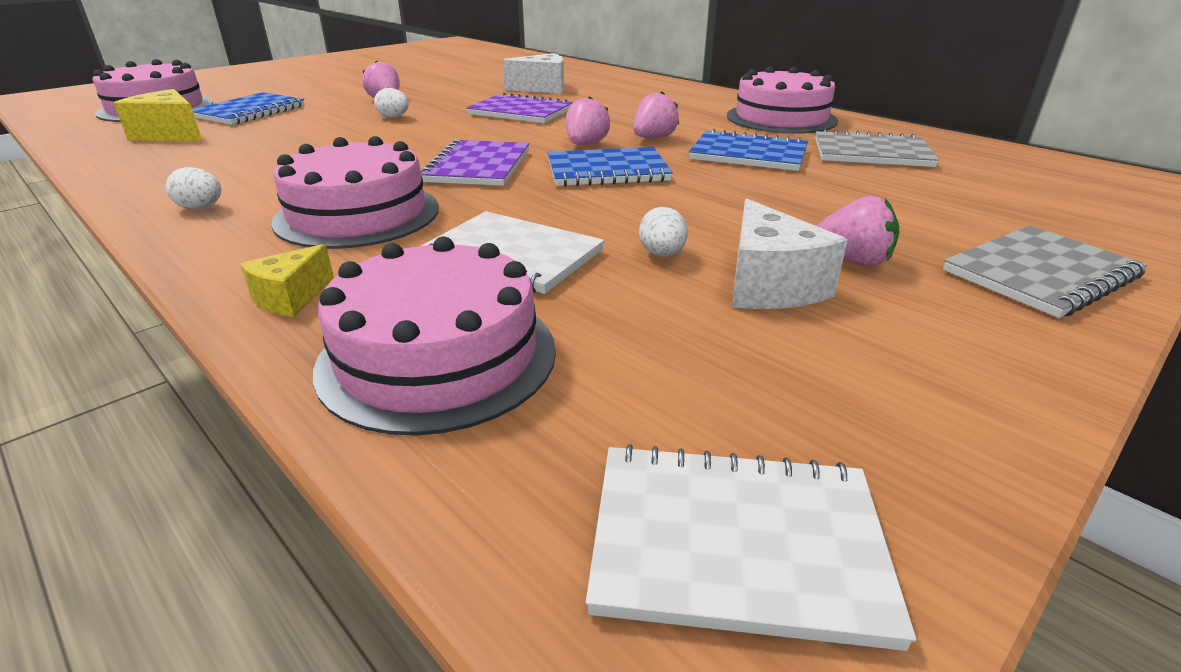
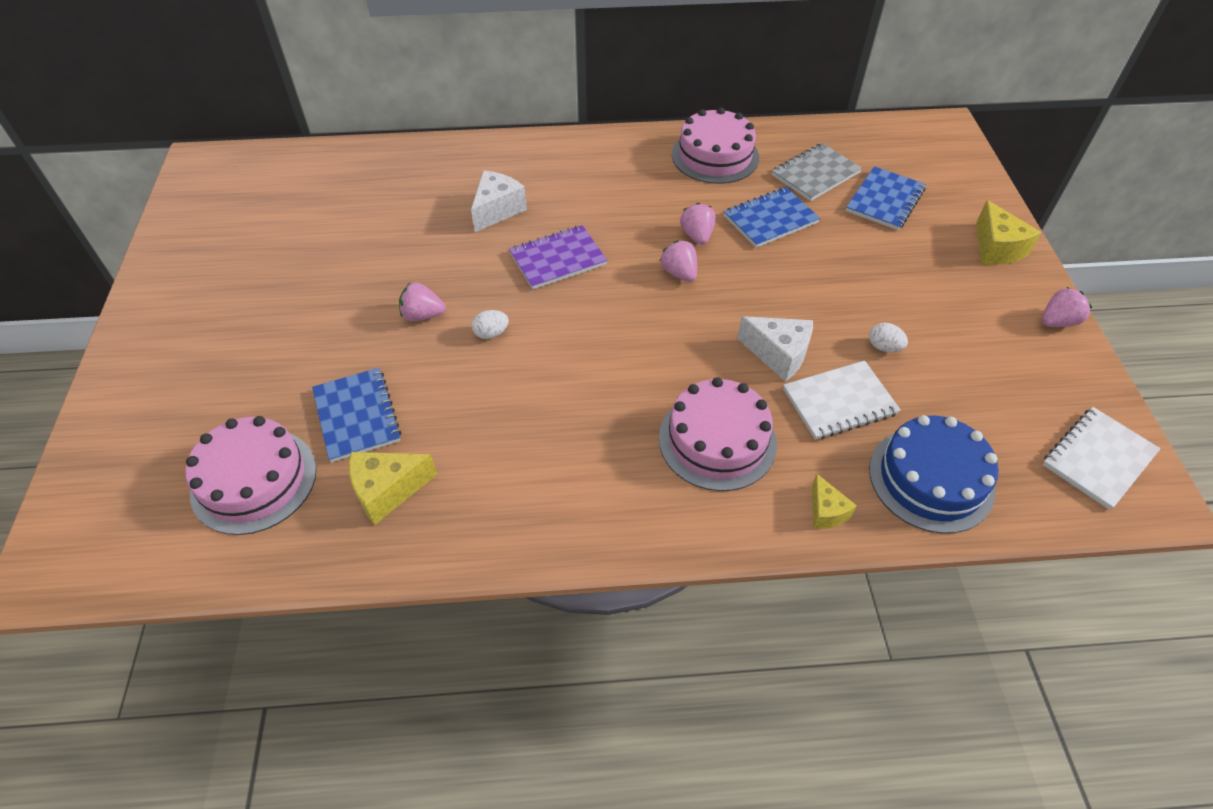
camera: 50 degrees left, 20 degrees up
white egg [165,167,221,209] -> none
pink cake [313,237,556,435] -> blue cake [869,415,999,534]
purple notebook [421,139,529,186] -> none
blue notebook [548,147,673,187] -> blue notebook moved to [846,166,926,230]
white cheese [732,199,848,309] -> white cheese moved to [737,316,813,382]
pink strawberry [816,196,899,267] -> pink strawberry moved to [1042,287,1092,327]
grey notebook [943,225,1147,318] -> yellow cheese [976,200,1041,265]

